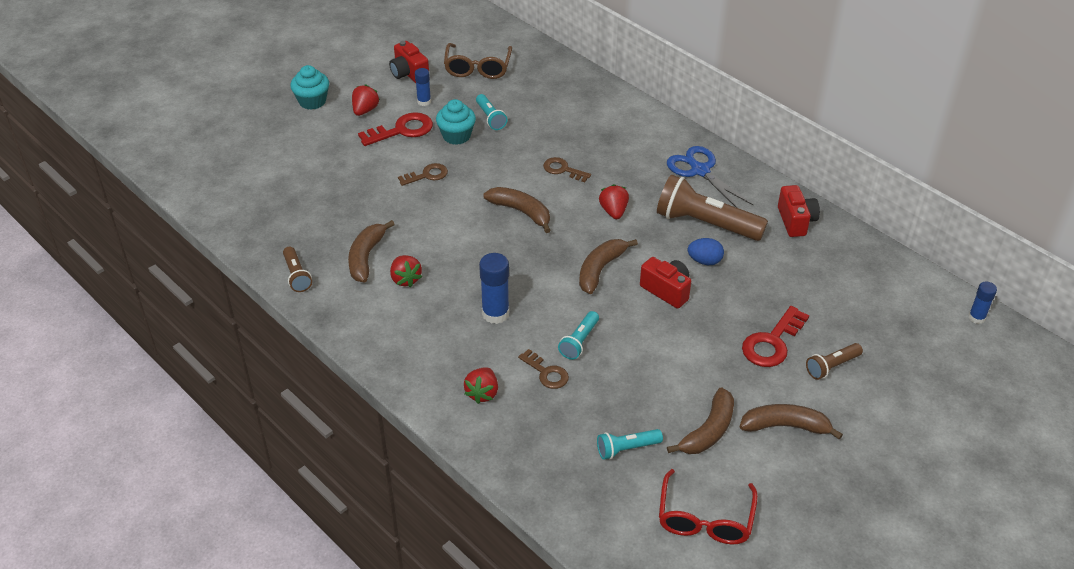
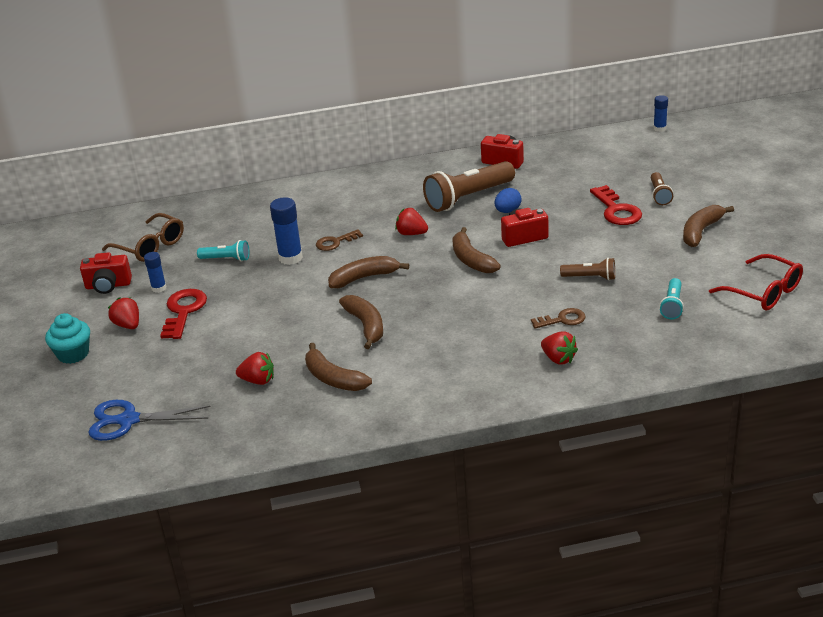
camera: 55 degrees left, 10 degrees down
brown flashlight [283,247,312,292] -> brown flashlight moved to [560,258,615,280]
red strawberry [390,255,422,287] -> red strawberry moved to [236,352,274,385]
brown key [398,163,448,186] -> none
turquoise cupcake [436,99,476,145] -> none
blue glue stick [479,253,509,324] -> blue glue stick moved to [270,197,303,265]
turquoise flashlight [558,311,599,360] -> none
blue scissors [667,146,753,208] -> blue scissors moved to [88,400,211,441]
brown banana [667,387,734,454] -> brown banana moved to [339,295,383,349]

